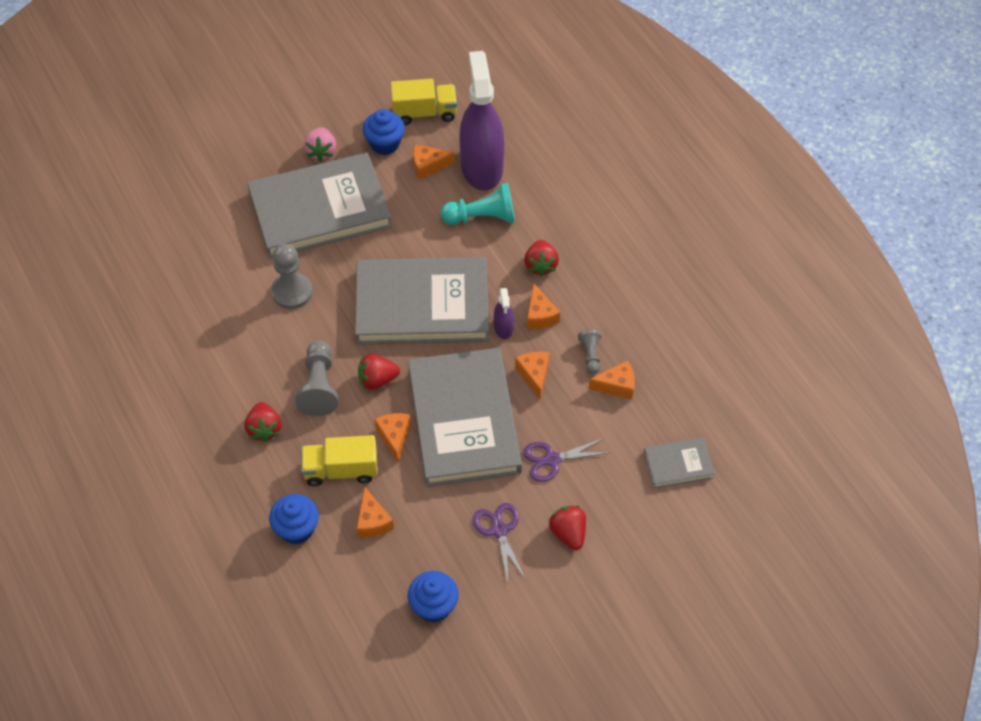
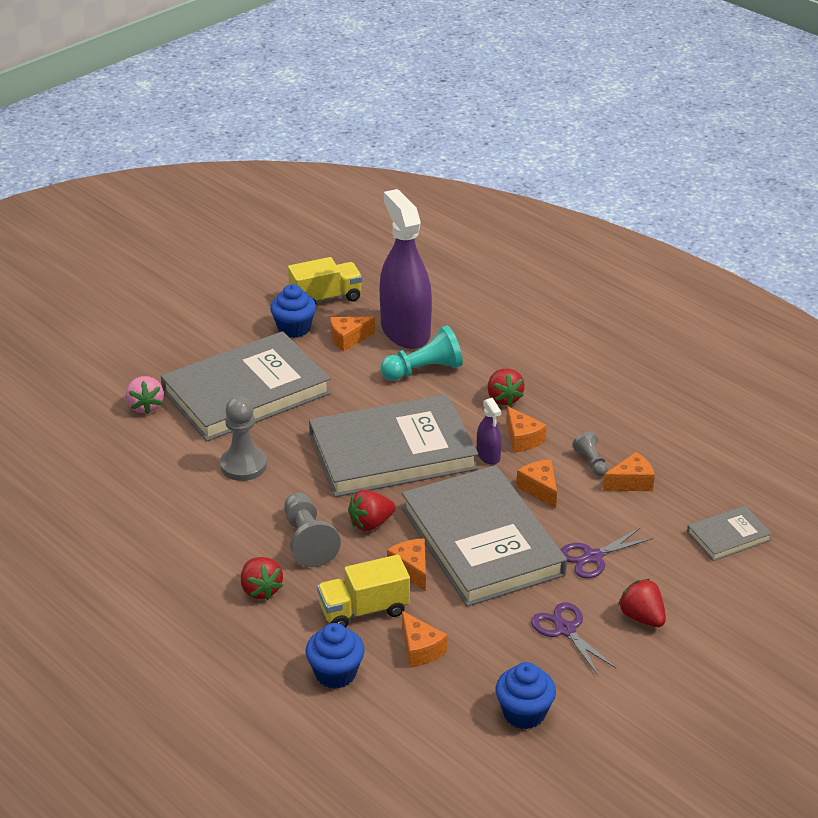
camera: 15 degrees left, 20 degrees down
pink strawberry [304,127,337,162] -> pink strawberry moved to [126,376,164,414]

